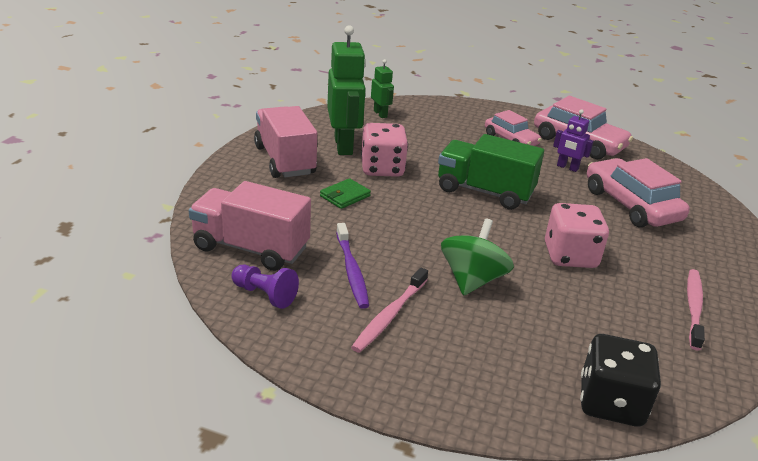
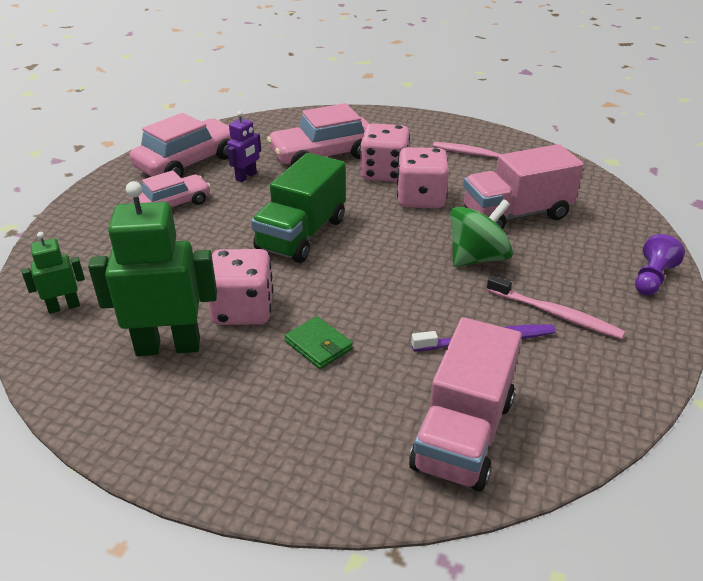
camera: 85 degrees left, 5 degrees up
purple pawn [231,265,299,309] -> purple pawn moved to [635,234,685,295]
pink truck [254,106,317,178] -> pink truck moved to [463,144,584,229]
green spinning top [441,219,514,296] -> green spinning top turned 120 degrees clockwise [450,199,513,267]
black dice [580,334,661,427] -> none
none -> pink dice [360,123,410,182]

